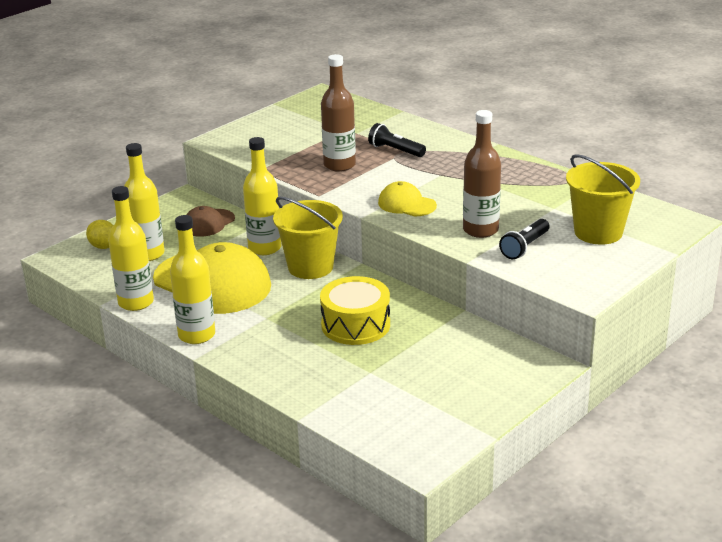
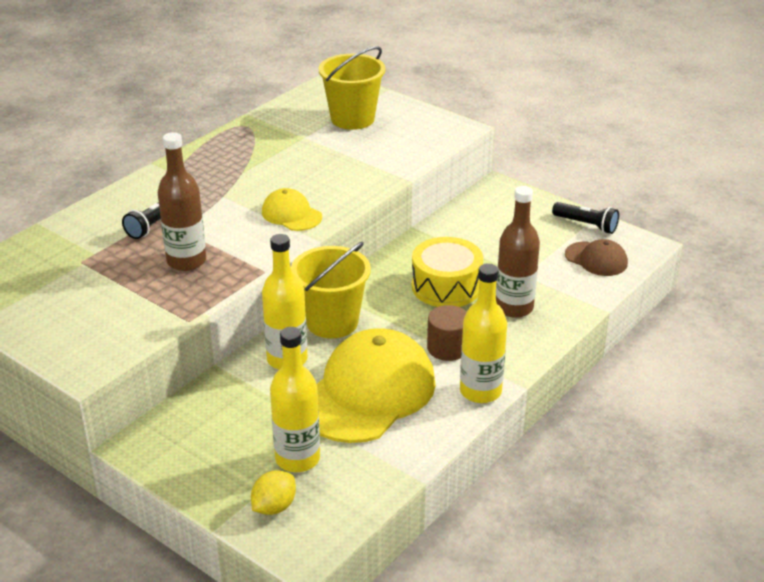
camera: 95 degrees left, 5 degrees up
yellow bottle [108,186,154,311] -> none
brown cap [186,206,235,237] -> brown cap moved to [565,239,628,276]
yellow cap [378,181,437,216] -> yellow cap turned 105 degrees clockwise [262,188,322,231]
brown bottle [463,110,501,238] -> brown bottle moved to [496,186,540,318]
black flashlight [499,219,549,259] -> black flashlight moved to [552,202,619,234]
none -> brown cylinder [427,305,467,361]

